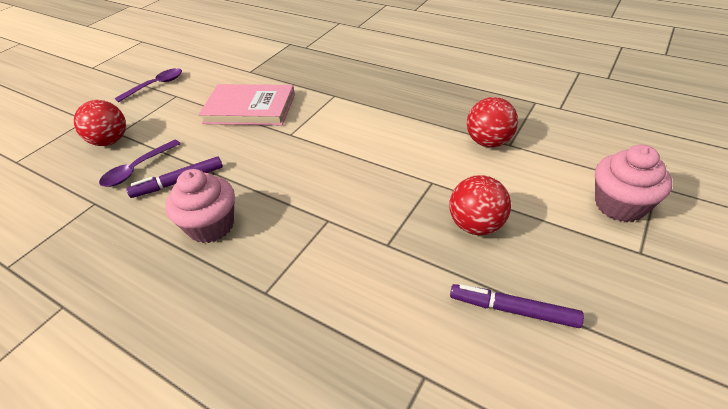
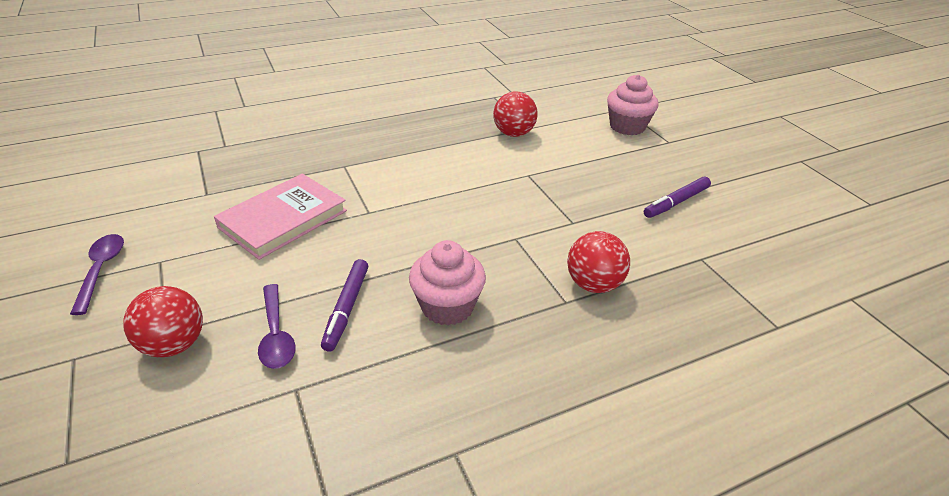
camera: 60 degrees left, 5 degrees down
red ball [449,175,511,235] -> red ball moved to [567,231,630,293]

